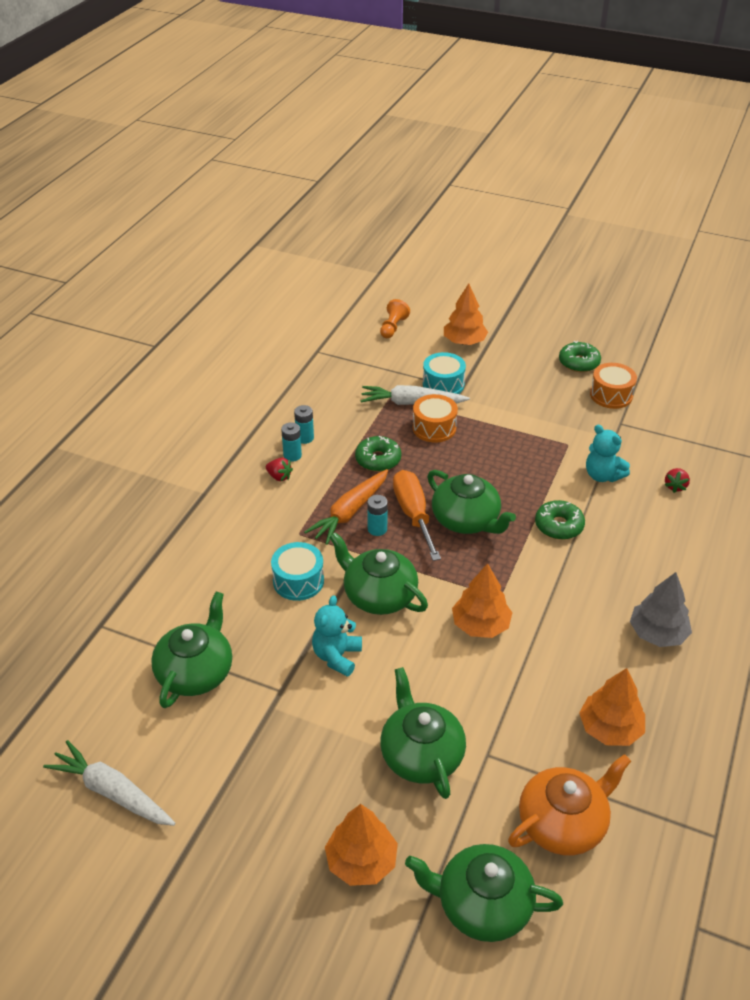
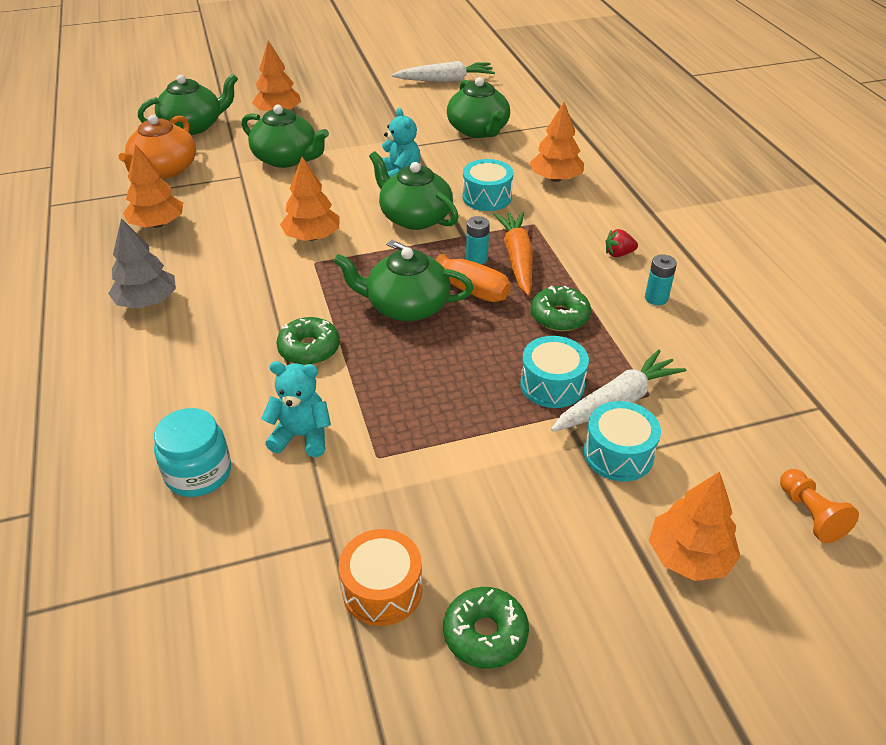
camera: 140 degrees right, 0 degrees up
turquoise battery [281,422,302,462] -> none
green teapot [329,532,428,615] -> green teapot turned 135 degrees counterclockwise [369,151,459,230]
orange drum [413,394,458,443] -> turquoise drum [520,336,589,408]
red strawberry [665,468,690,493] -> turquoise jar [154,408,231,497]
none -> orange tree [530,102,584,182]

